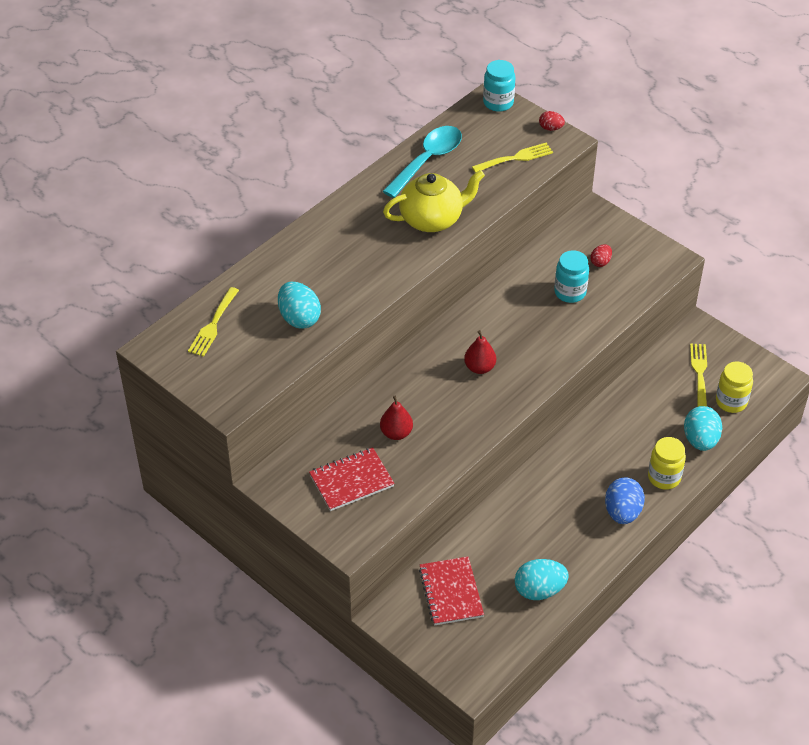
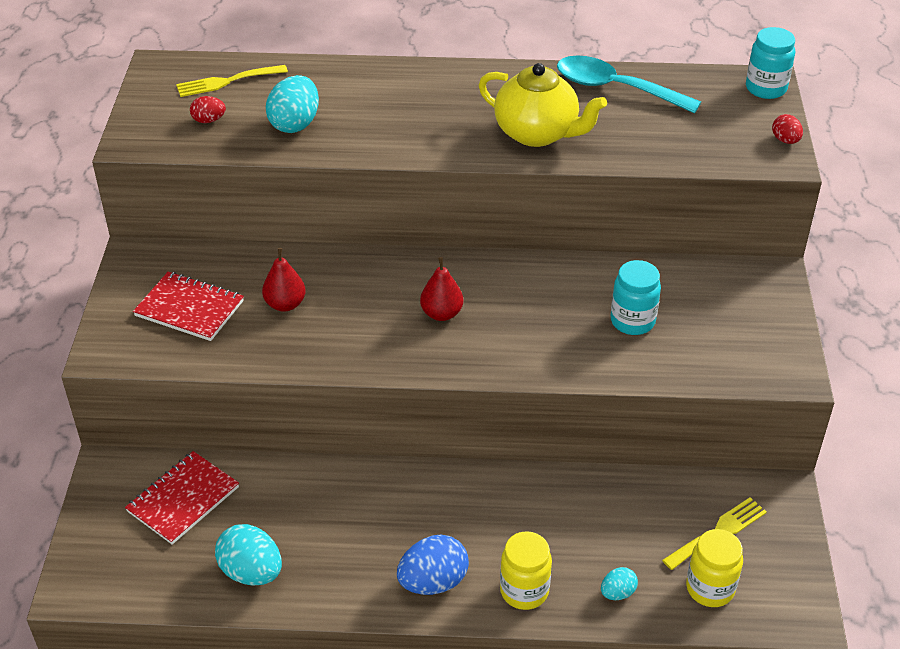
camera: 50 degrees right, 5 degrees down
turquoise spoon [383,126,462,198] -> turquoise spoon turned 150 degrees counterclockwise [557,56,701,114]
yellow fork [472,143,553,173] -> none
red egg [590,244,612,267] -> red egg moved to [190,96,226,123]
turquoise egg [684,406,722,451] -> turquoise egg [601,567,638,600], size x0.54

